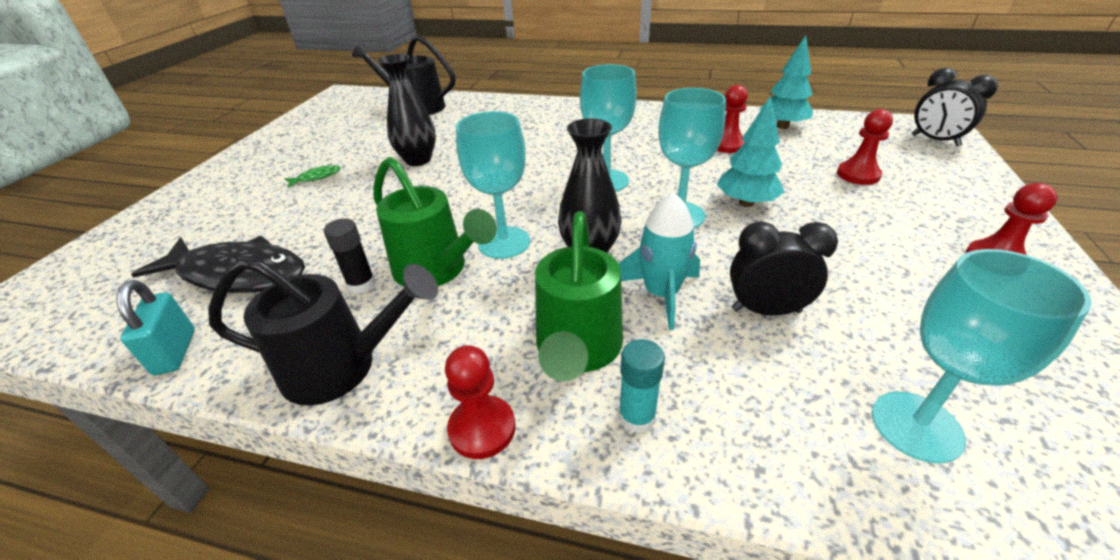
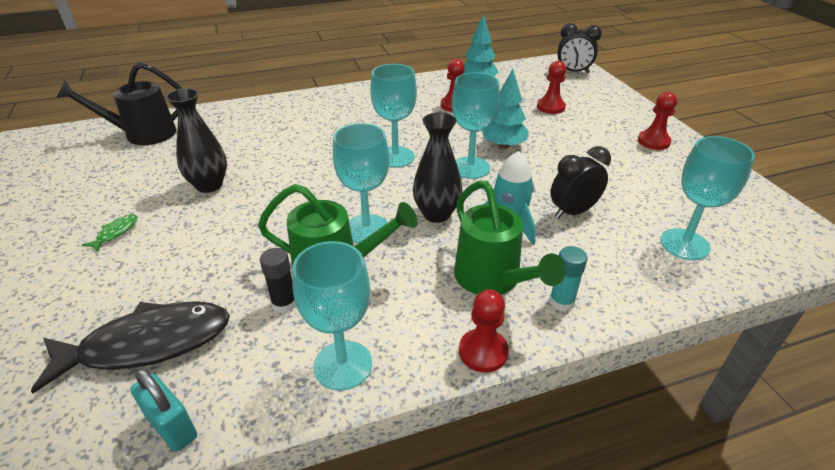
camera: 35 degrees left, 0 degrees up
black watering can [208,258,438,406] -> turquoise goblet [292,241,372,391]

